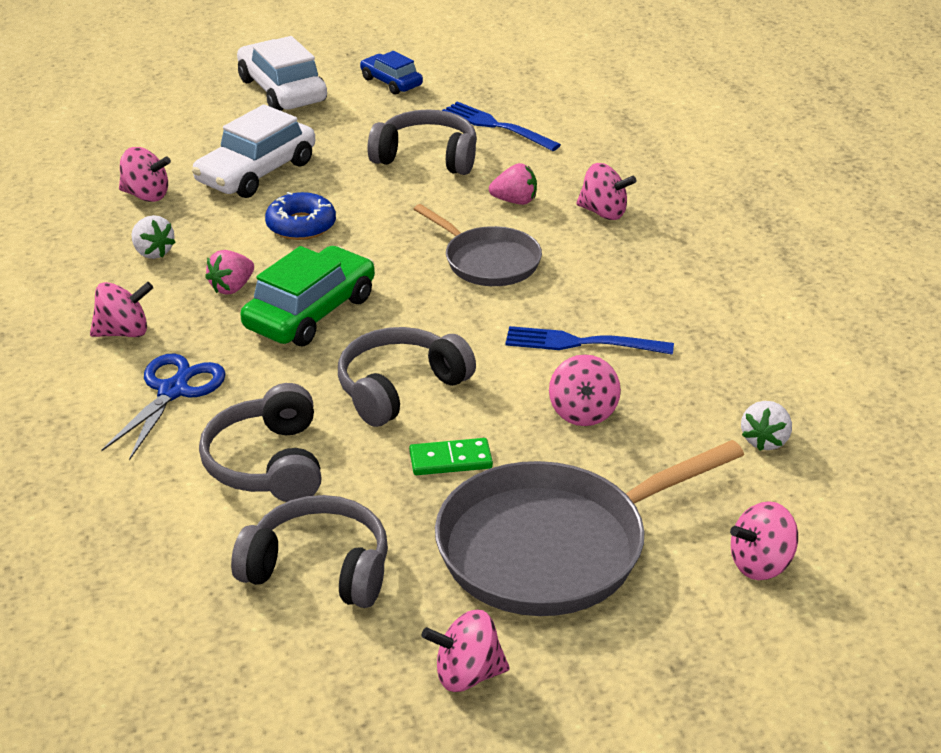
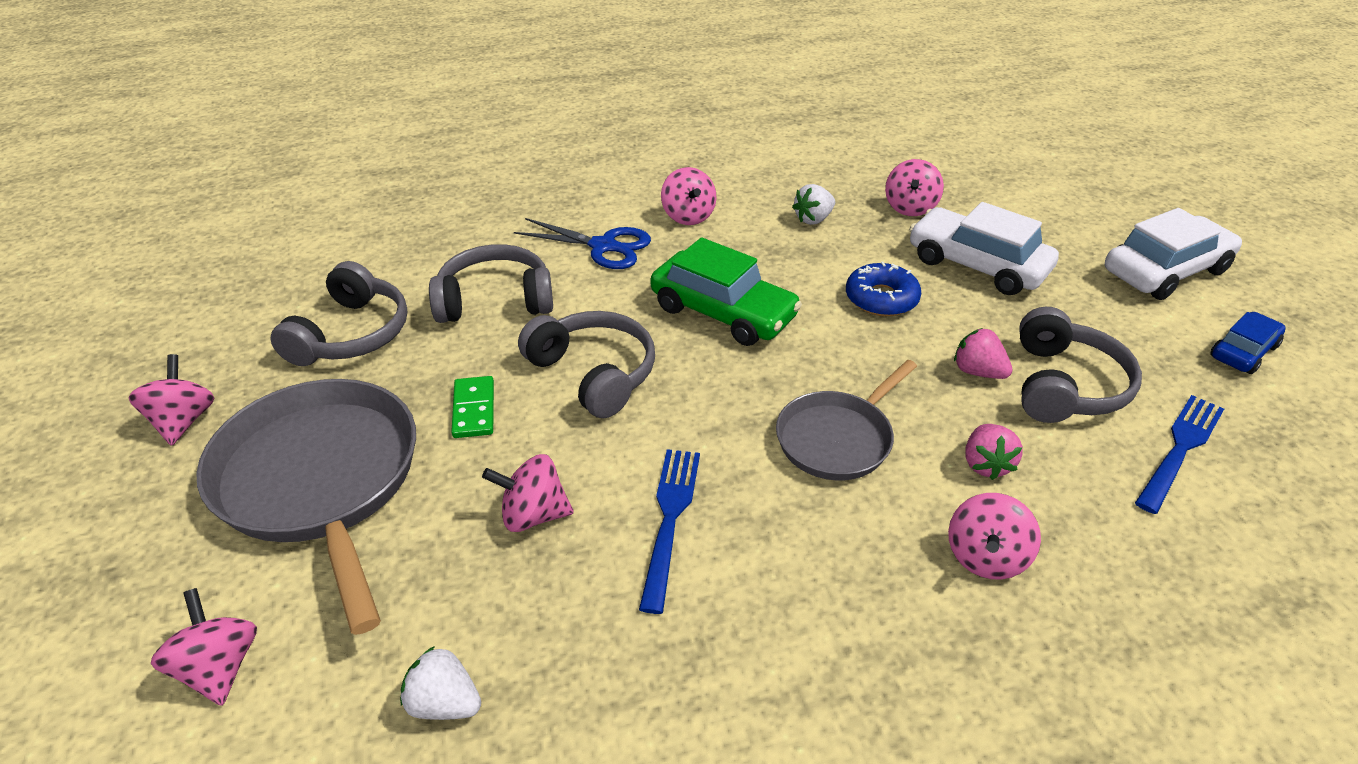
camera: 90 degrees right, 5 degrees up
pink strawberry [205,250,254,295] -> pink strawberry moved to [954,328,1013,379]

